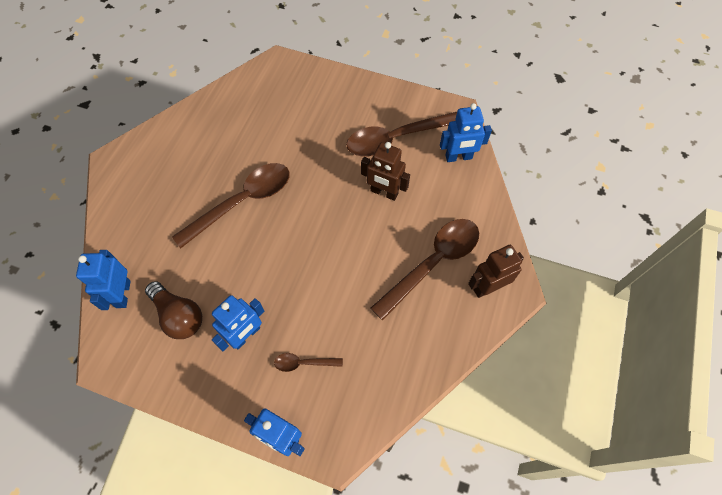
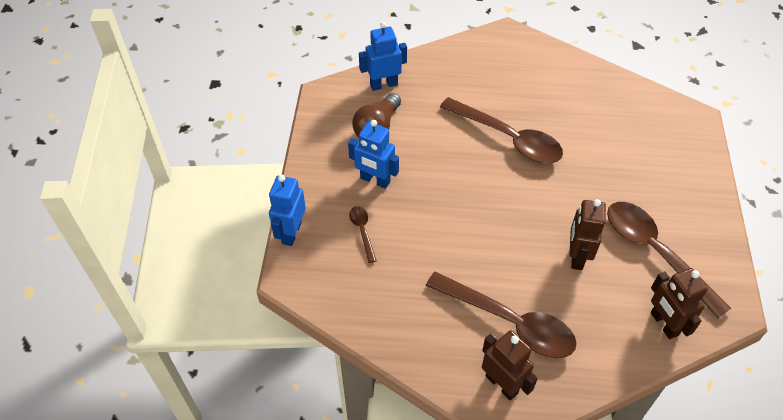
camera: 75 degrees right, 10 degrees down
blue robot [440,103,492,162] -> brown robot [651,268,708,339]

